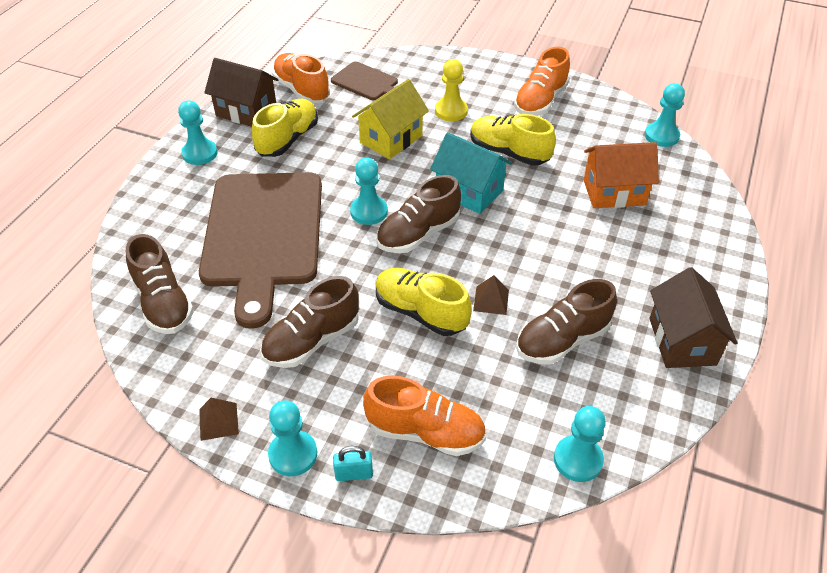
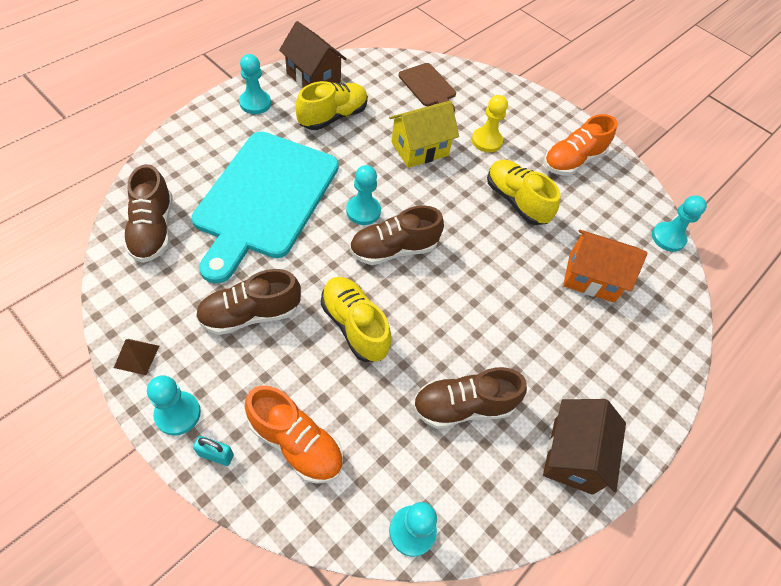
camera: 15 degrees right, 10 degrees up
brown cutting board [199,172,322,329] -> turquoise cutting board [192,132,339,284]
orange shoe [272,53,330,103] -> none
turquoise house [430,132,512,214] -> none
brown pyramid [473,275,509,315] -> none

